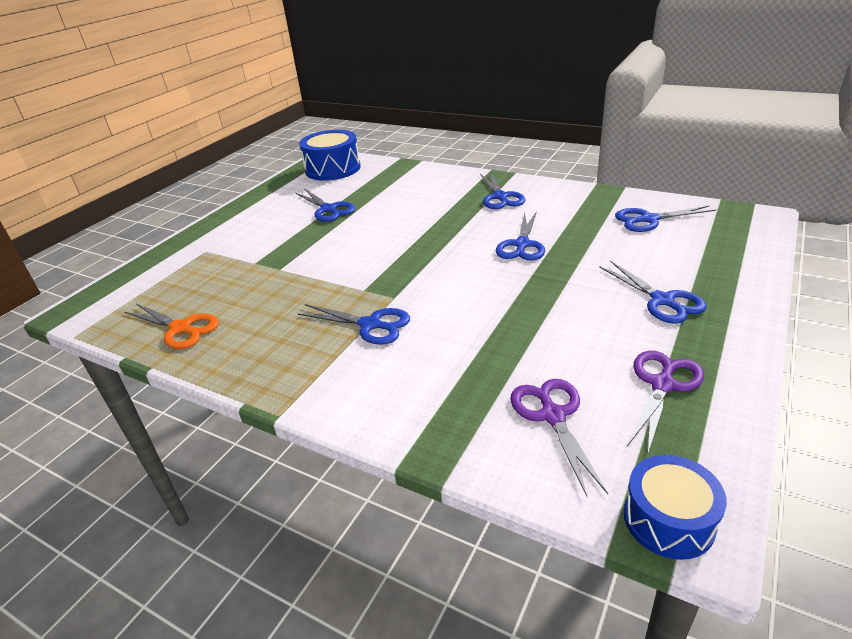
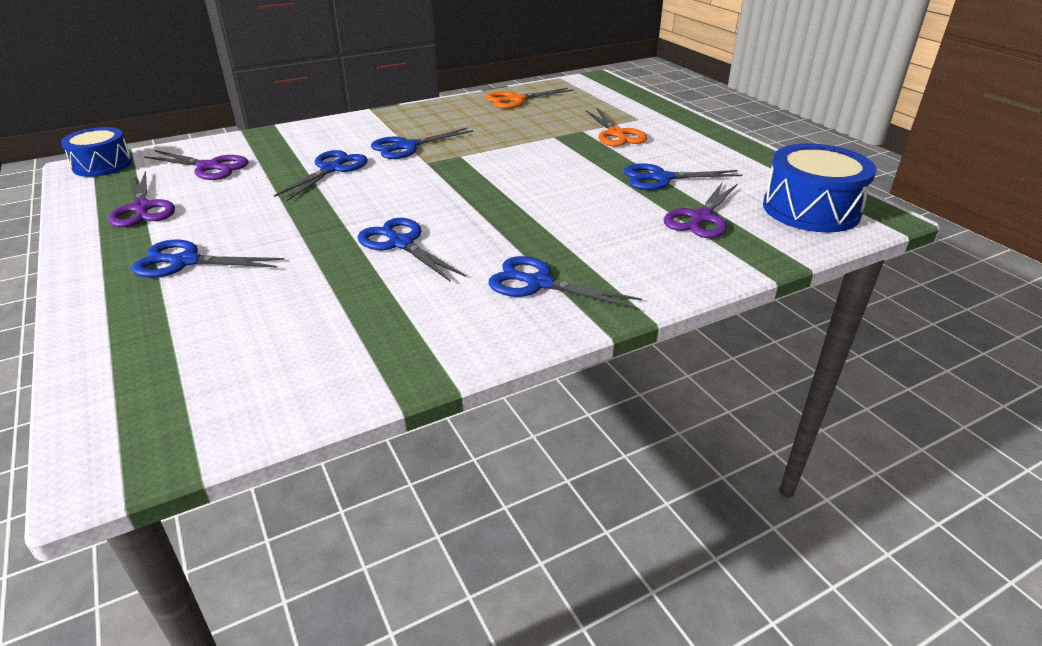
camera: 120 degrees right, 0 degrees up
blue scissors [615,206,716,232] -> blue scissors moved to [274,150,368,201]
none -> orange scissors [585,108,648,146]
none -> purple scissors [664,183,738,238]

